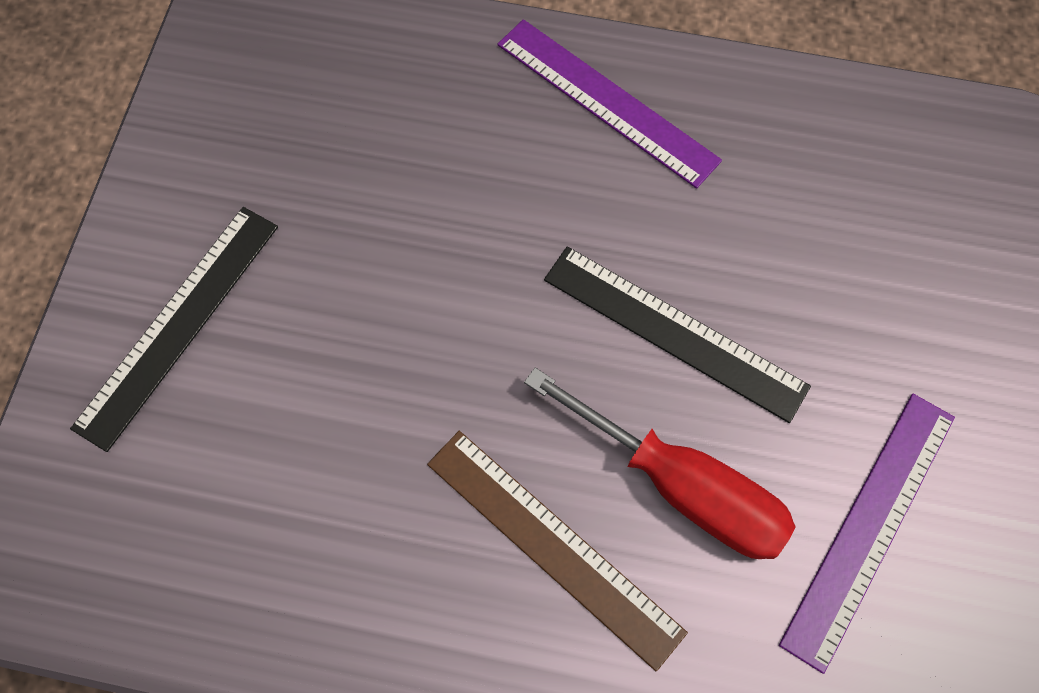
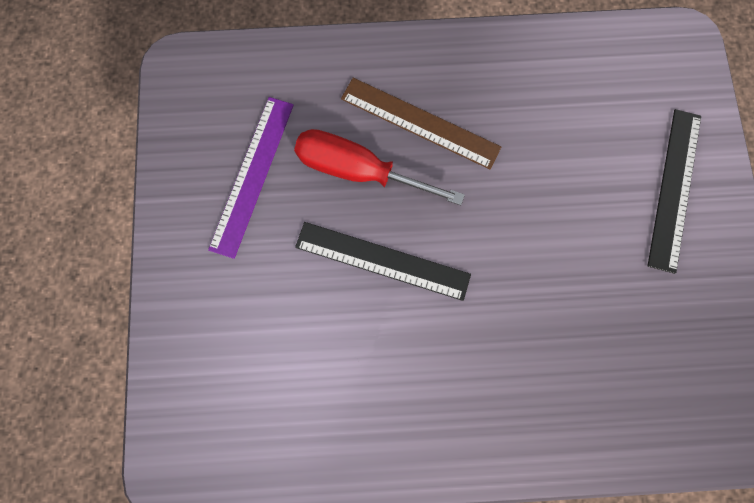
camera: 165 degrees right, 10 degrees up
purple ruler [497,19,722,189] -> none

